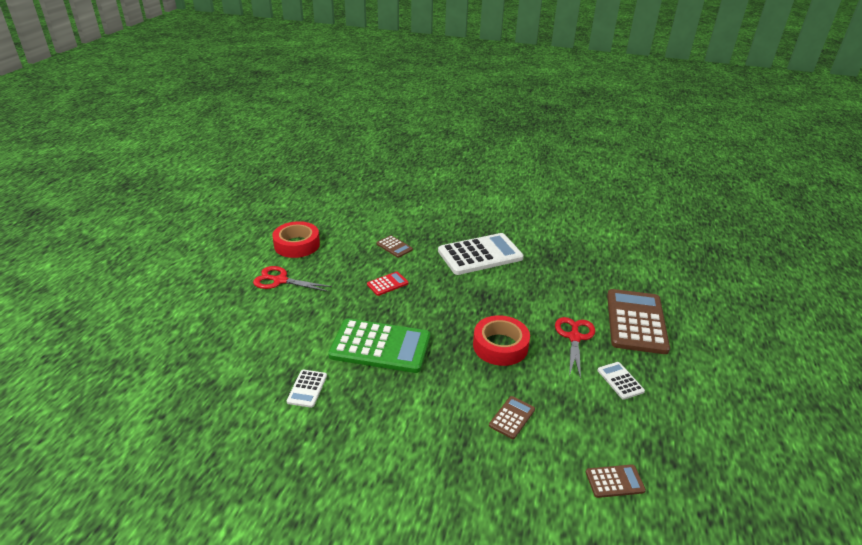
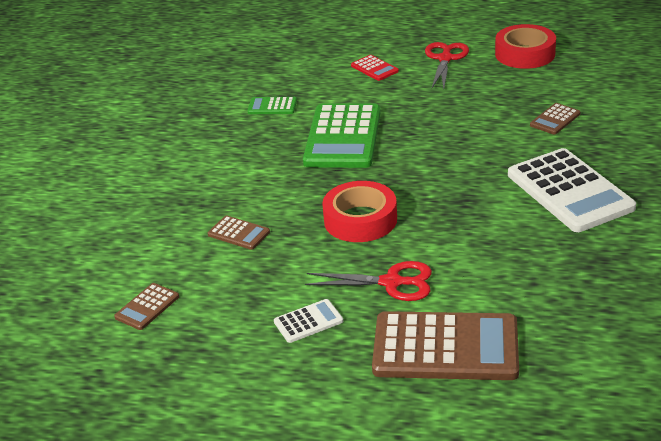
camera: 90 degrees right, 0 degrees up
white calculator [287,370,327,408] -> green calculator [247,97,297,114]
red calculator [367,271,409,296] -> red calculator moved to [351,55,399,81]
brown calculator [586,464,646,498] -> brown calculator turned 45 degrees clockwise [114,283,179,330]

